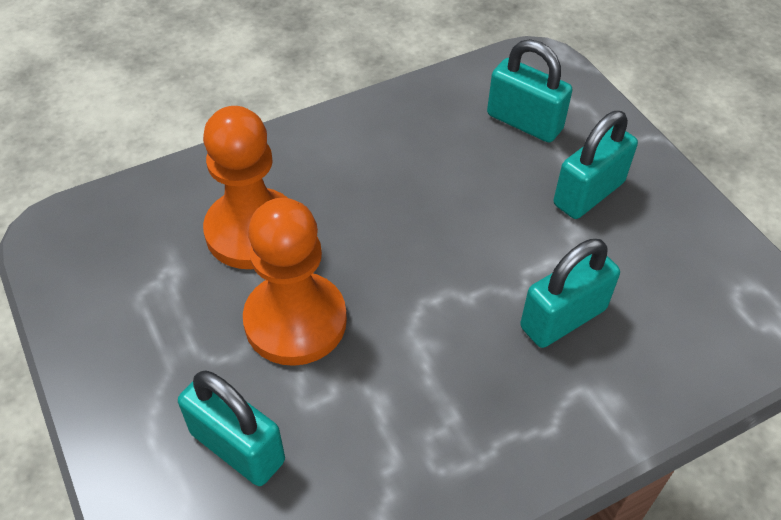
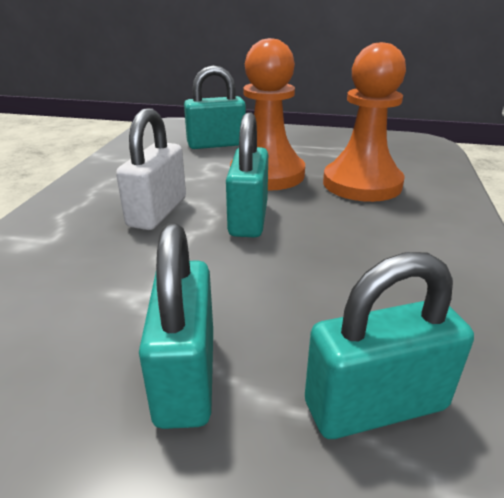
camera: 130 degrees right, 20 degrees down
turquoise padlock [520,239,620,348] -> turquoise padlock moved to [226,113,268,238]
none -> white padlock [116,108,186,230]

